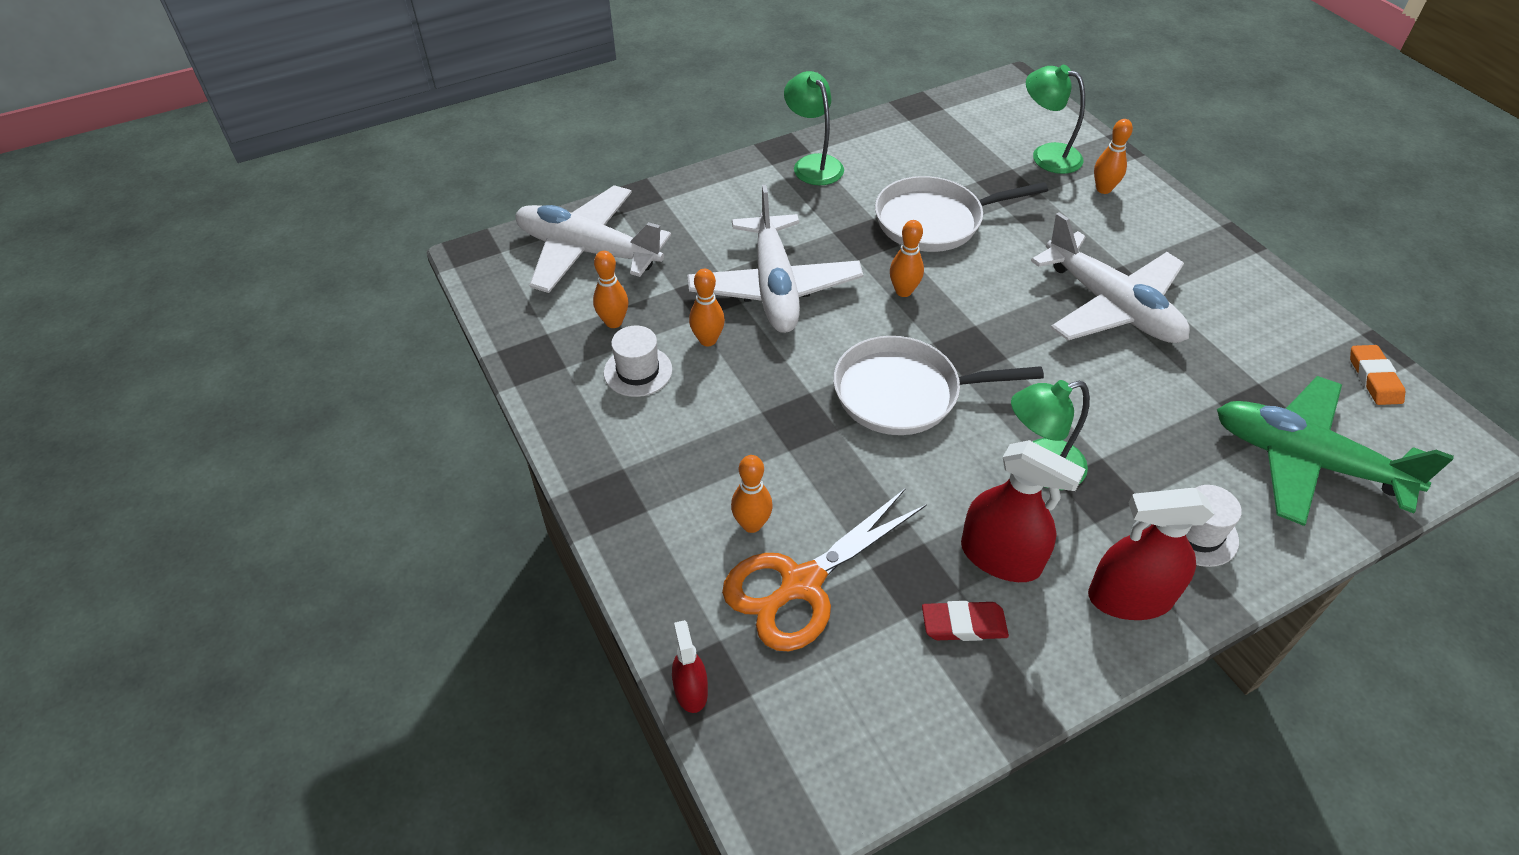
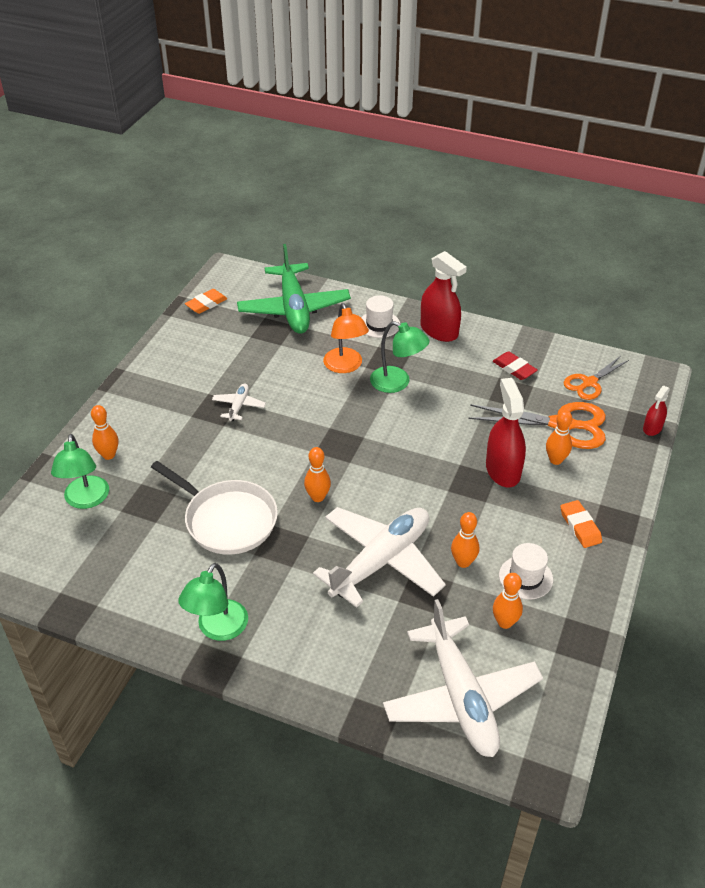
camera: 130 degrees left, 5 degrees down
white pan [833,336,1044,435] -> none
red spray bottle [961,440,1085,582] -> red spray bottle moved to [486,378,526,487]
white plane [1031,212,1190,343] -> white plane [212,383,266,421], size x0.44
none -> orange lamp [323,303,369,373]
none -> orange eraser [560,500,602,548]
none -> orange scissors [564,356,629,400]

